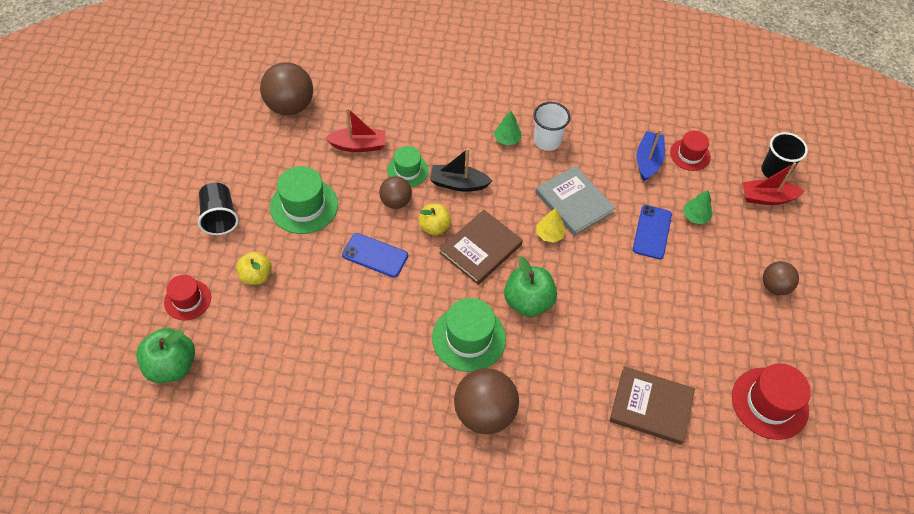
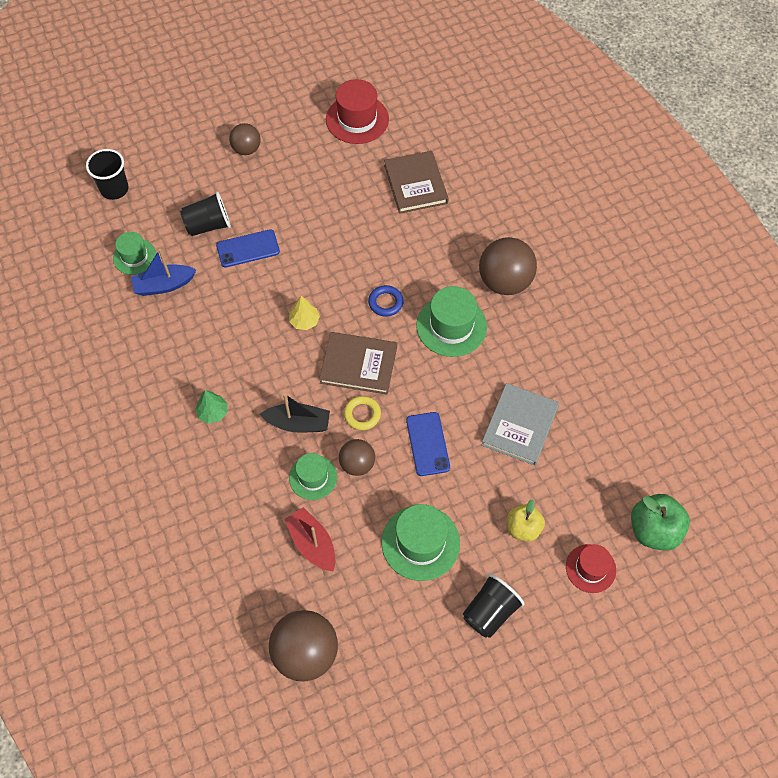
camera: 120 degrees left, 5 degrees up
yellow apple [418,204,451,236] -> yellow ring [344,396,381,430]
black boat [430,148,492,192] -> black boat turned 60 degrees counterclockwise [260,393,330,433]
green apple [504,256,557,317] -> blue ring [368,285,404,317]
white cup [534,102,570,151] -> none
grey book [535,166,615,236] -> grey book moved to [481,383,559,466]
red hat [670,131,711,171] -> green hat [113,232,156,275]
green tree [683,190,713,224] -> black cup [180,191,231,236]
red boat [742,162,805,205] -> none

